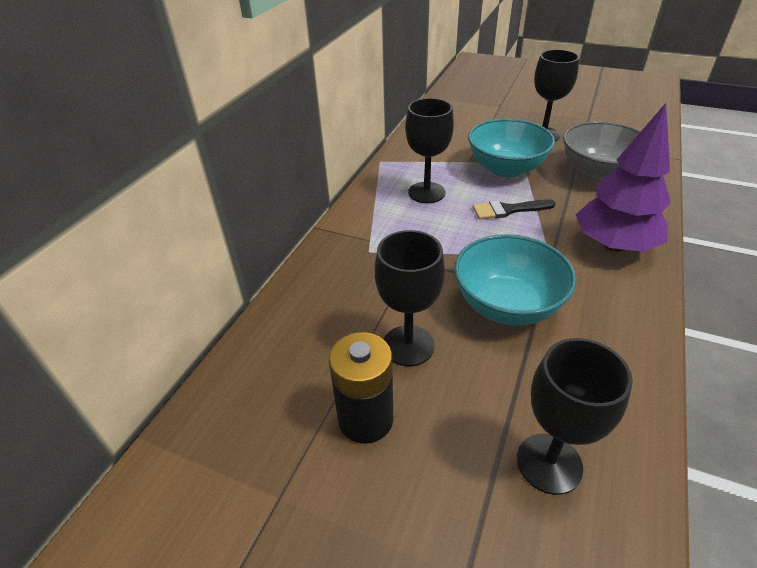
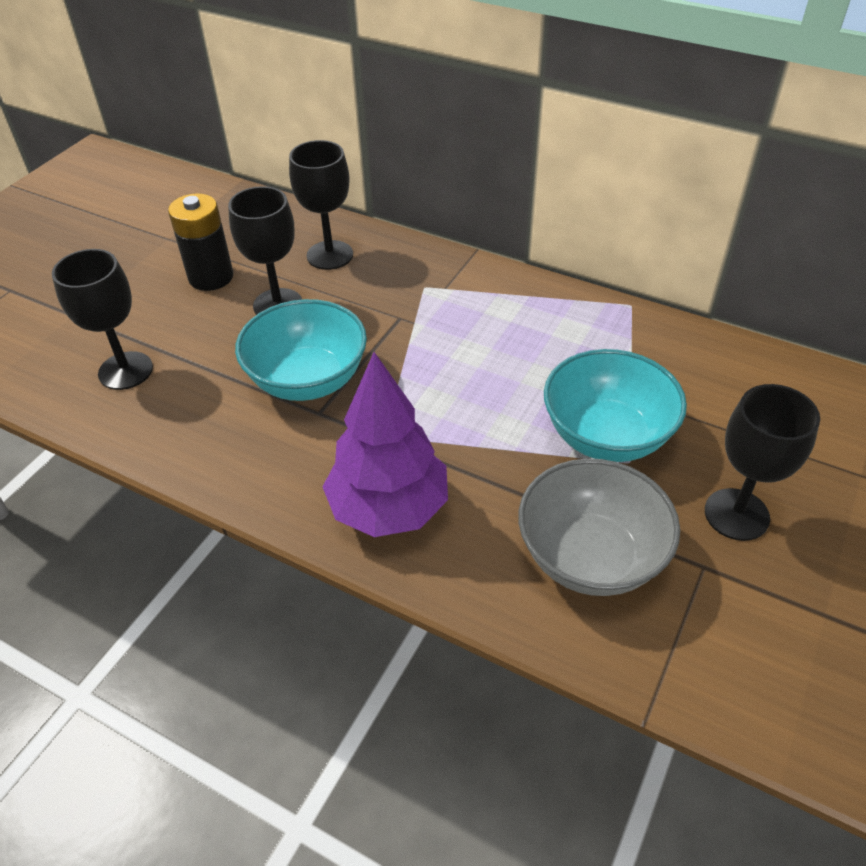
camera: 95 degrees right, 5 degrees up
black goblet [405,98,454,203] -> black goblet moved to [289,140,353,270]
black brush [473,199,556,220] -> none

